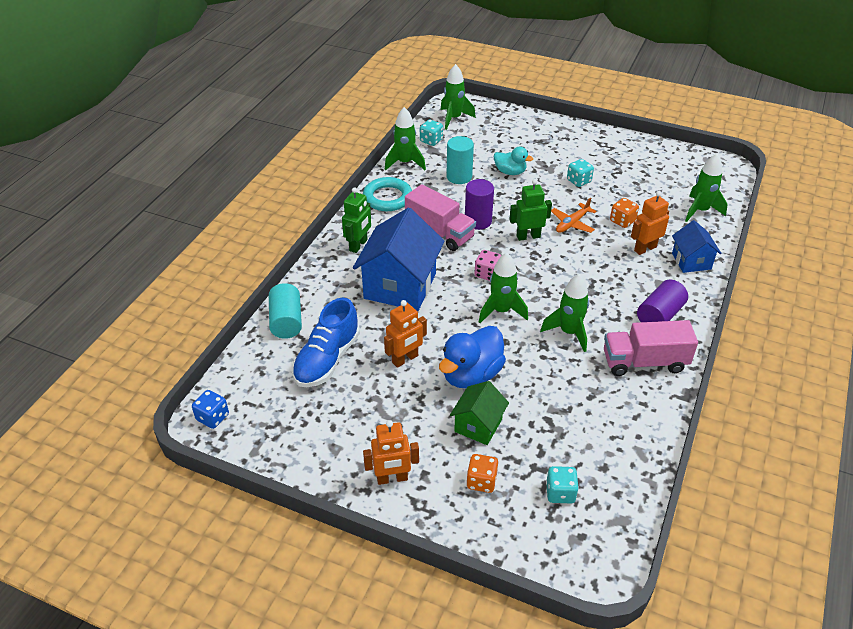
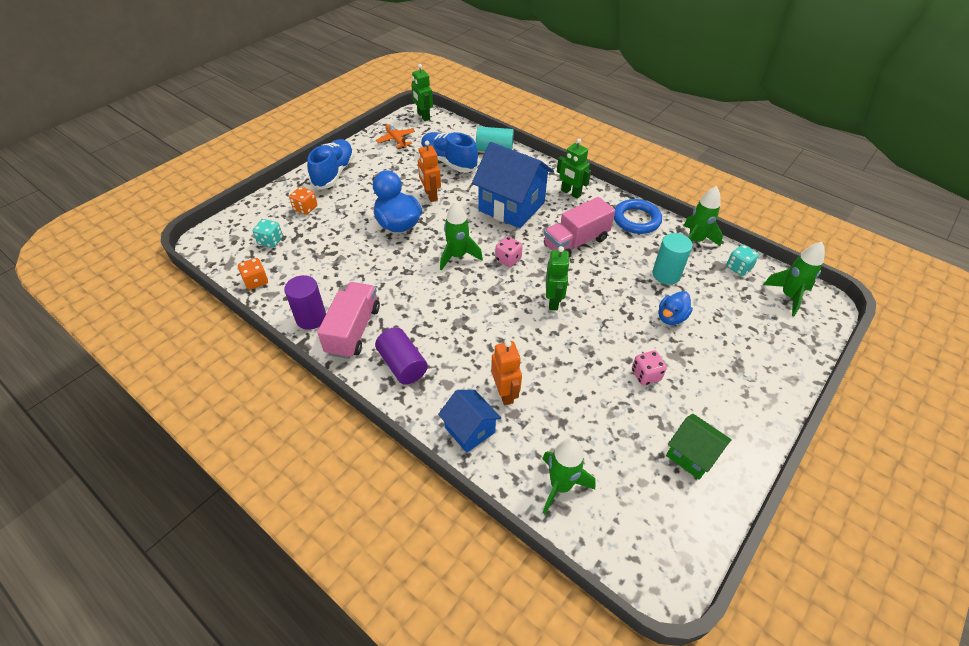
camera: 105 degrees right, 5 degrees up
blue dice [192,390,229,429] -> green robot [411,64,433,121]
turquoise ring [363,177,412,211] -> blue ring [614,199,662,234]
orange robot [363,420,419,485] -> blue shoe [307,139,355,190]
green house [450,381,509,445] -> green house moved to [666,414,732,480]
purple cylinder [465,179,494,230] -> purple cylinder moved to [284,275,326,330]
turquoise duck [494,147,533,175] -> blue duck [659,291,693,325]
green rocket [540,274,589,352] -> none
orange plane [551,198,596,233] -> orange plane moved to [376,124,415,148]
turquoise dice [567,159,594,187] -> pink dice [632,351,667,386]
orange dice [610,198,639,228] -> orange dice moved to [238,258,268,290]
blue house [672,220,721,273] -> blue house turned 45 degrees clockwise [438,390,501,453]

